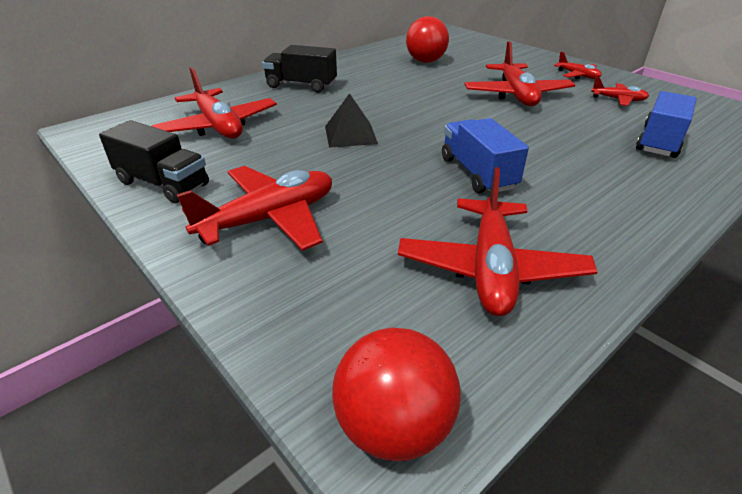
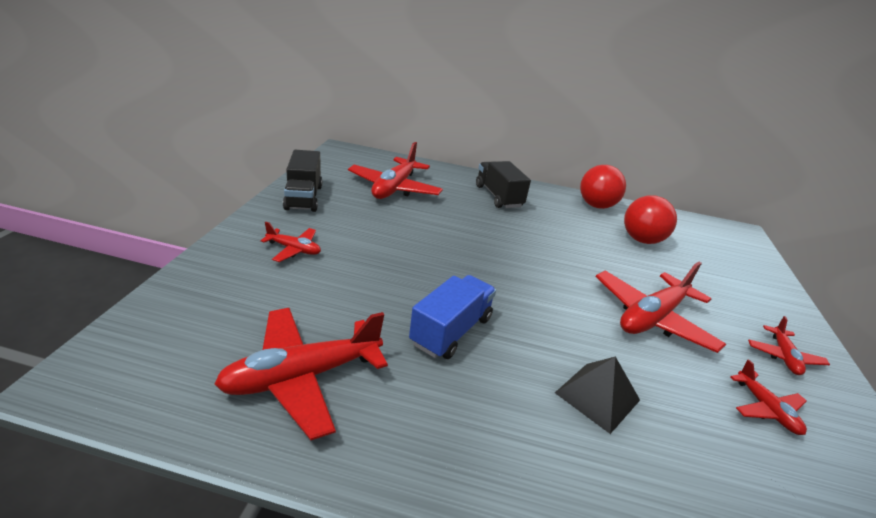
camera: 50 degrees right, 5 degrees down
red plane [177,166,332,251] -> red plane [261,222,321,262], size x0.52
black pyramid [325,93,378,148] -> black pyramid moved to [555,356,640,434]
red ball [332,327,461,461] -> red ball moved to [580,165,626,209]
blue truck [636,91,697,158] -> none

